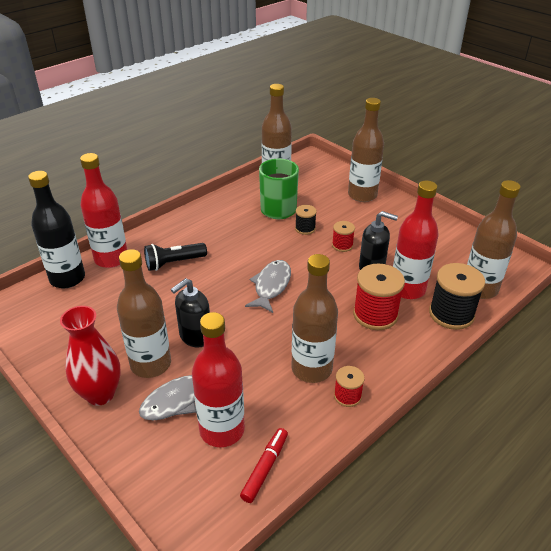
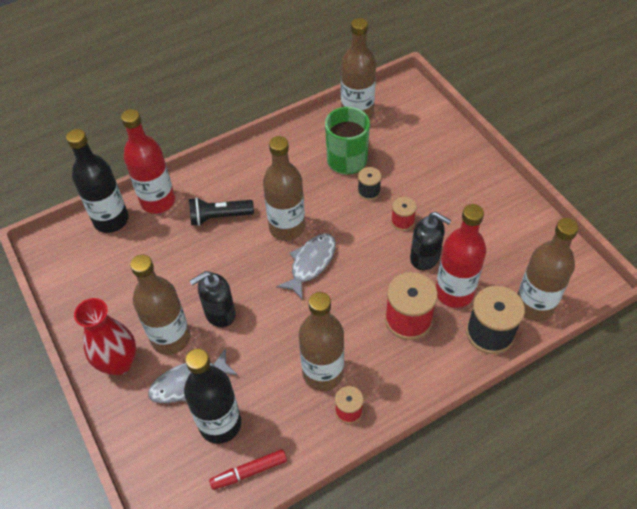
camera: 15 degrees right, 15 degrees up
red bottle [192,312,245,447] -> black bottle [184,348,241,444]
red marker [240,428,288,503] -> red marker turned 150 degrees counterclockwise [209,449,287,490]
brown bottle [348,98,384,202] -> brown bottle moved to [263,136,305,241]

